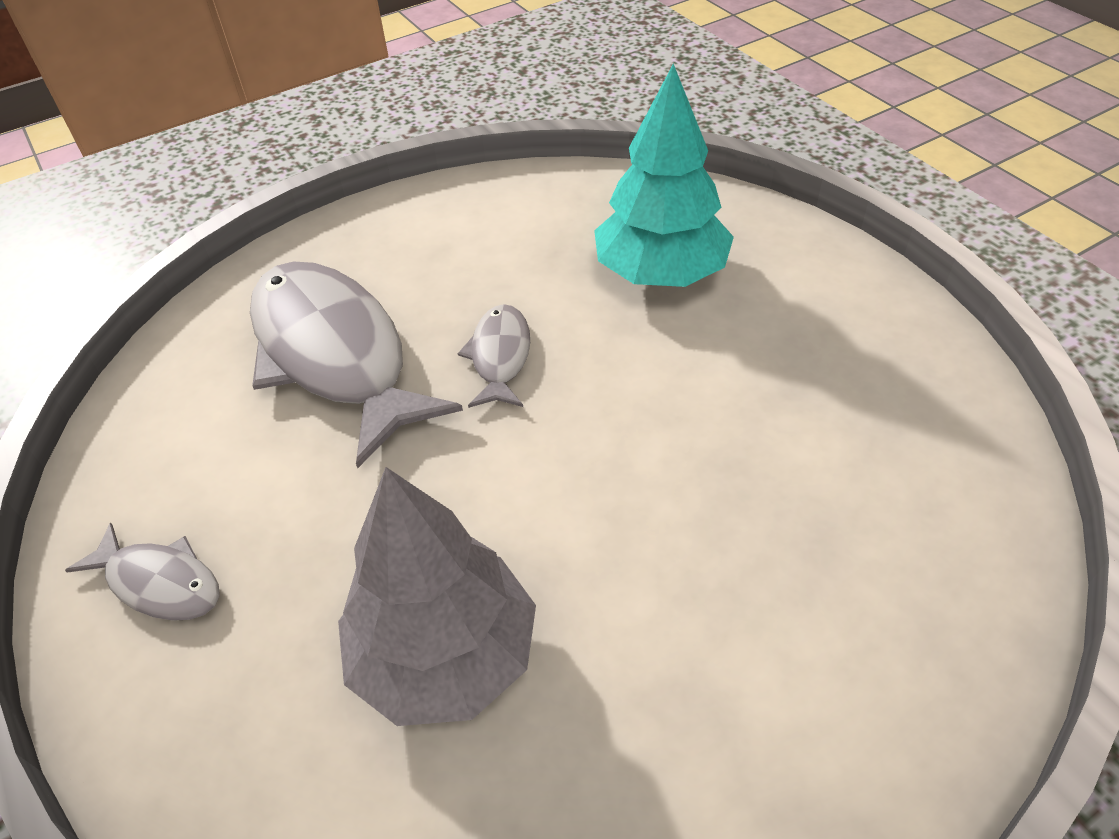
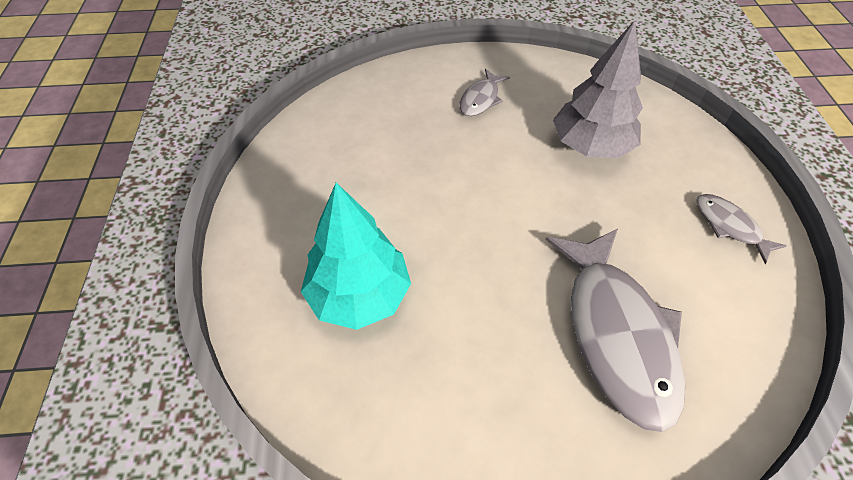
camera: 155 degrees left, 5 degrees up
grey fish [458,304,530,408] -> grey fish moved to [459,69,510,116]

